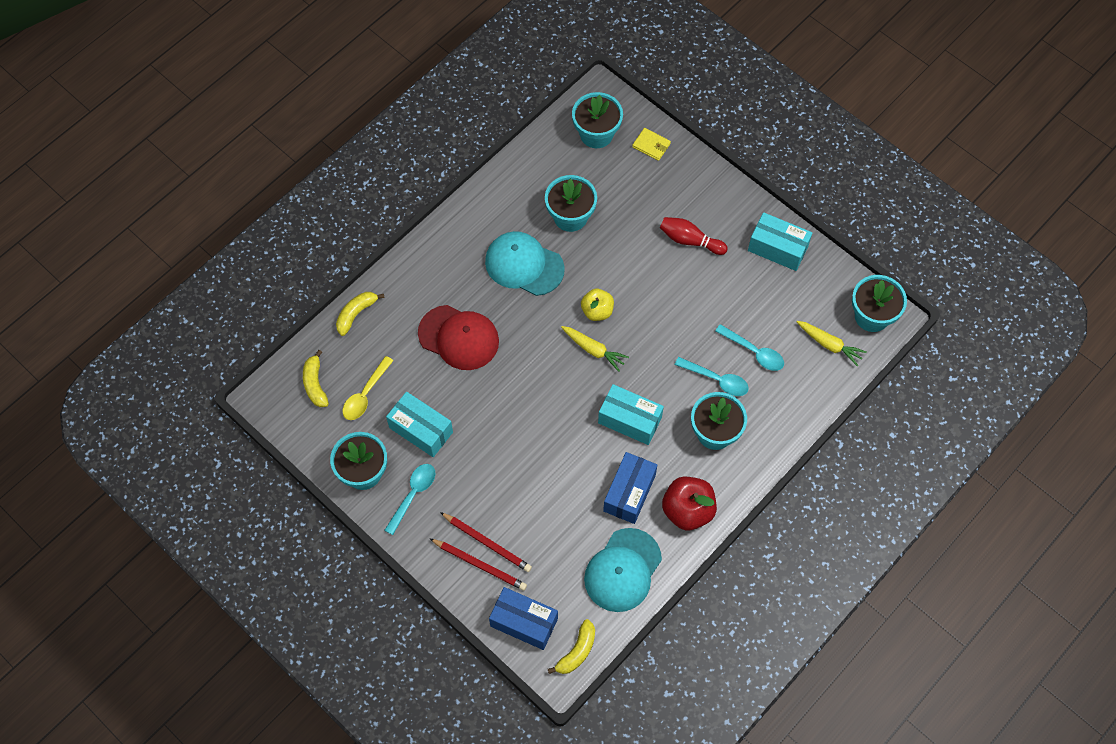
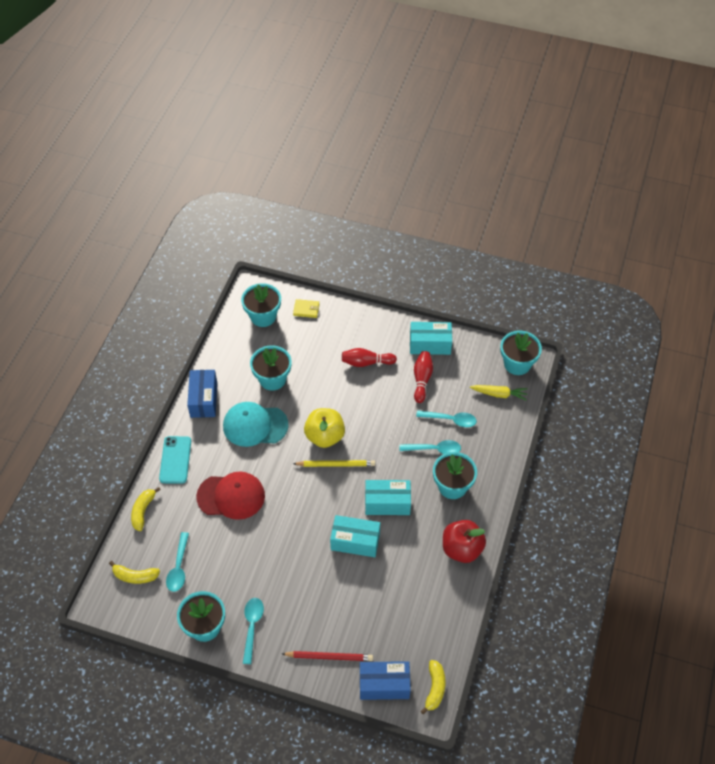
camera: 25 degrees left, 10 degrees down
yellow banana [303,350,329,407] -> yellow banana turned 45 degrees counterclockwise [109,561,160,584]
yellow spoon [343,356,393,420] -> turquoise spoon [166,532,189,592]
turquoise box [386,391,453,457] -> turquoise box moved to [330,515,380,557]
red pencil [440,512,532,572] -> none
yellow carrot [561,326,629,372] -> yellow pencil [293,460,375,467]
yellow apple [581,289,614,321] -> yellow apple [304,408,345,448], size x1.54
turquoise cap [584,528,662,612] -> none
blue box [603,452,657,524] -> blue box moved to [187,370,217,418]
none -> turquoise phone [159,436,191,484]
none -> red bowling pin [414,351,433,403]

